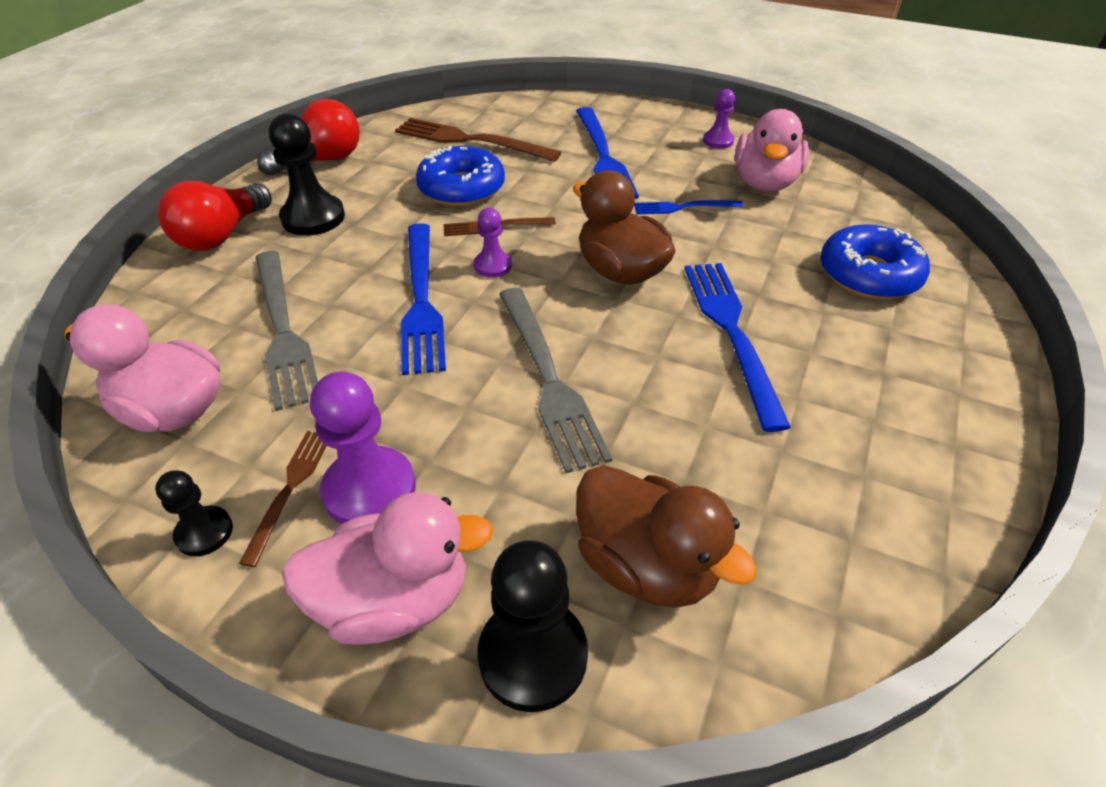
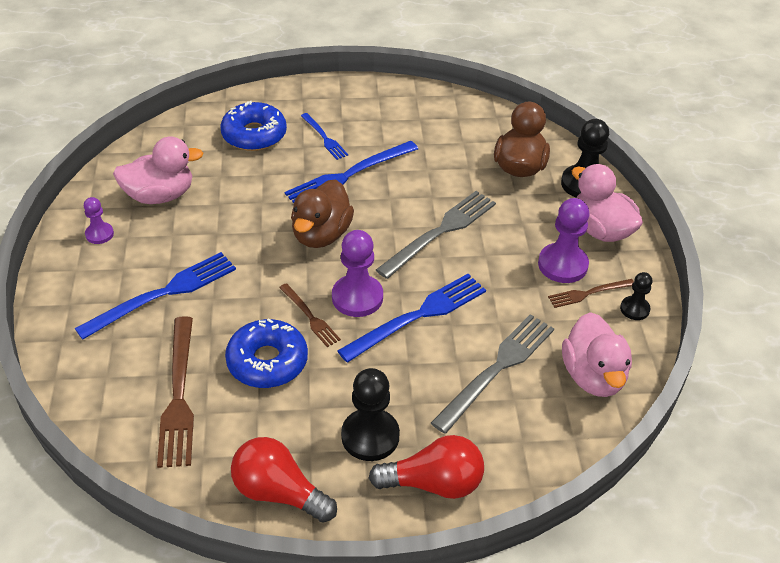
camera: 120 degrees left, 0 degrees up
purple pawn [474,208,512,278] -> purple pawn [332,230,383,317], size x1.77
blue fork [634,200,743,214] -> blue fork moved to [301,113,348,160]

